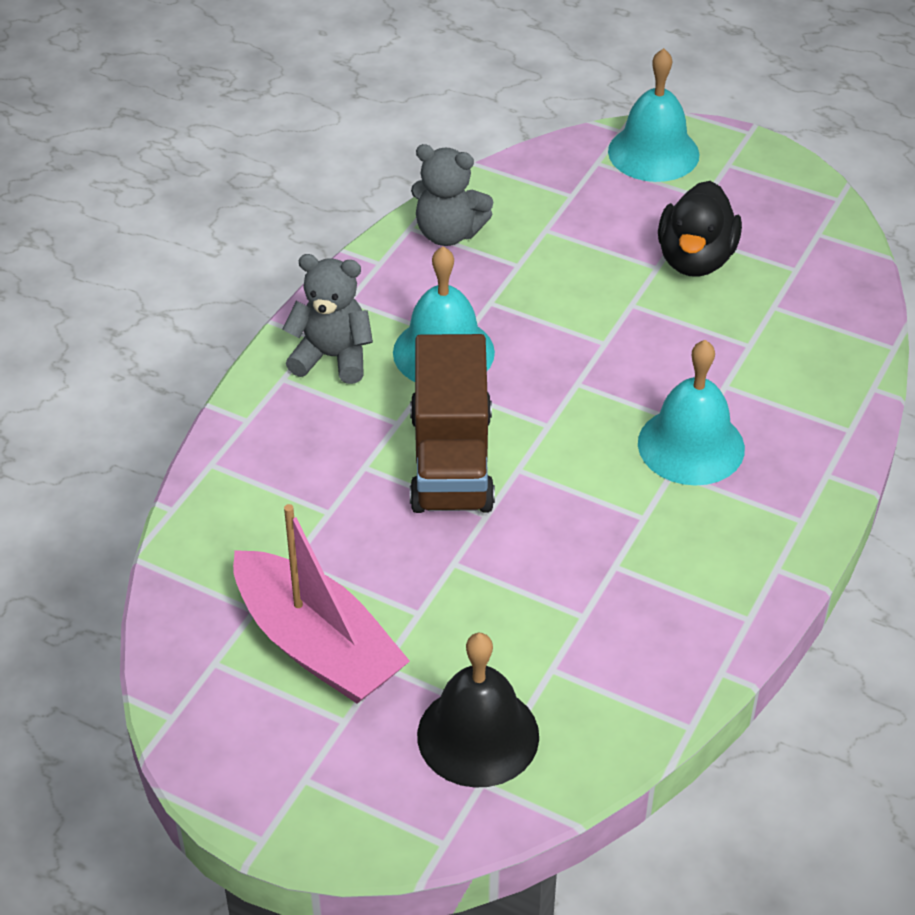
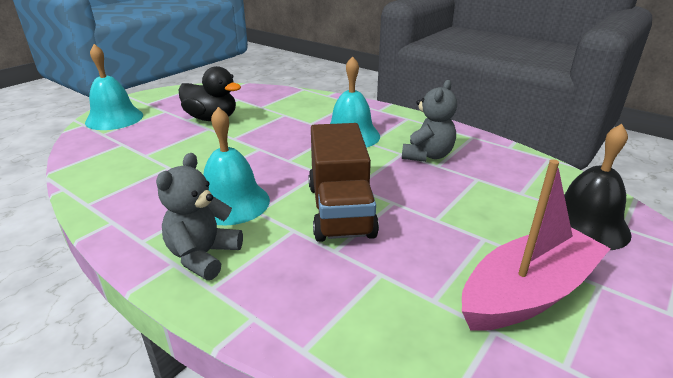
camera: 80 degrees left, 15 degrees down
brown truck [410,334,495,513] -> brown truck turned 75 degrees clockwise [309,123,379,242]
grey teddy bear [411,144,493,246] -> grey teddy bear moved to [402,80,457,162]

